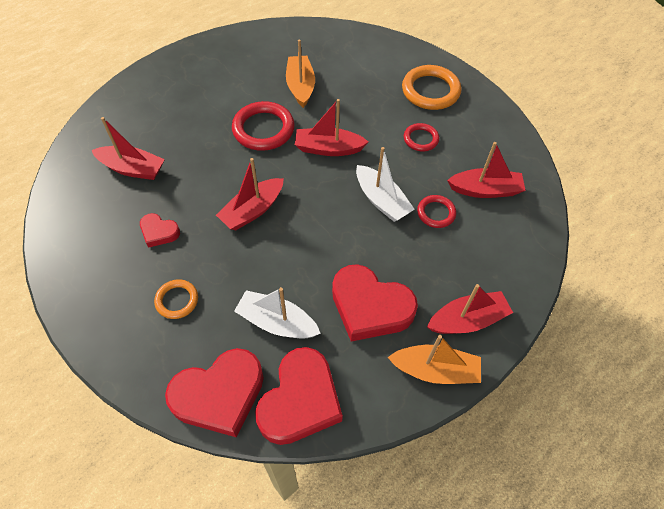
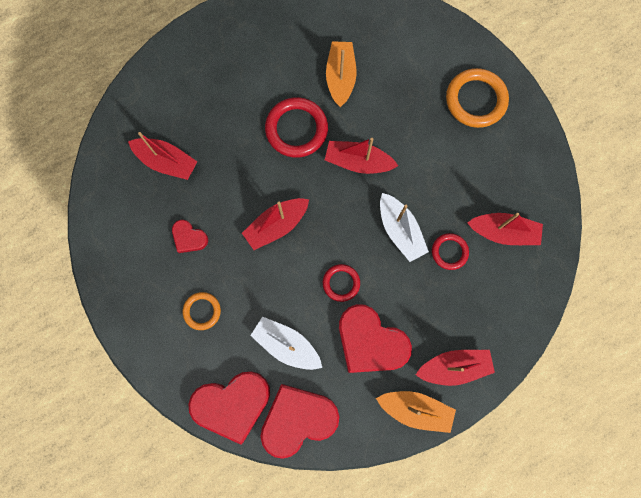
camera: 10 degrees right, 20 degrees up
red heart [255,347,343,445] -> red heart turned 150 degrees counterclockwise [261,384,339,459]
red ring [404,123,439,151] -> red ring moved to [323,264,360,302]

